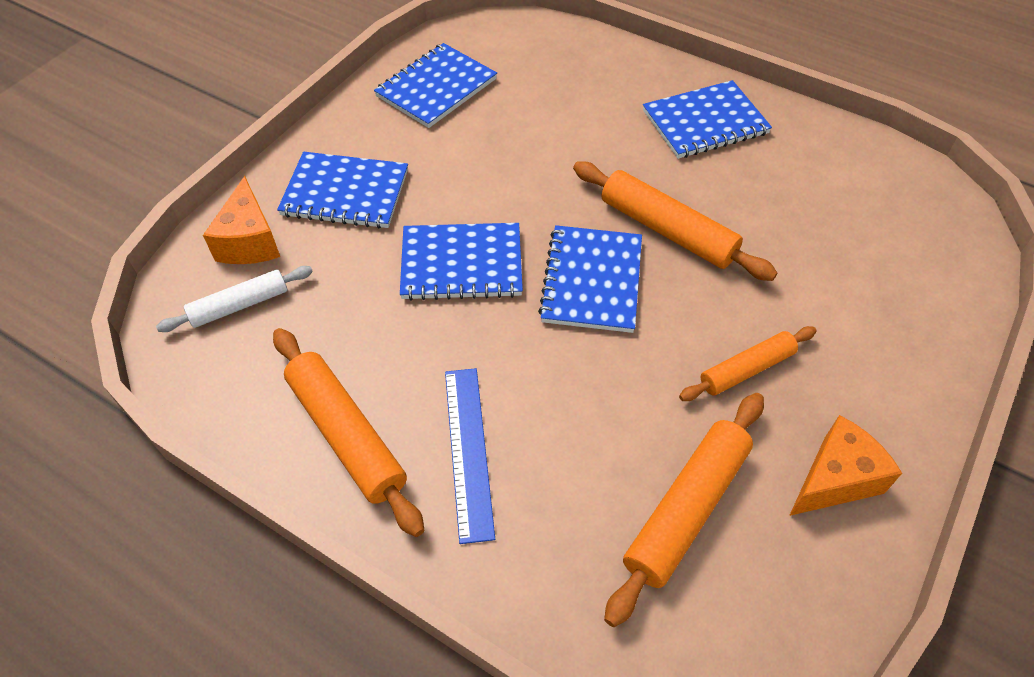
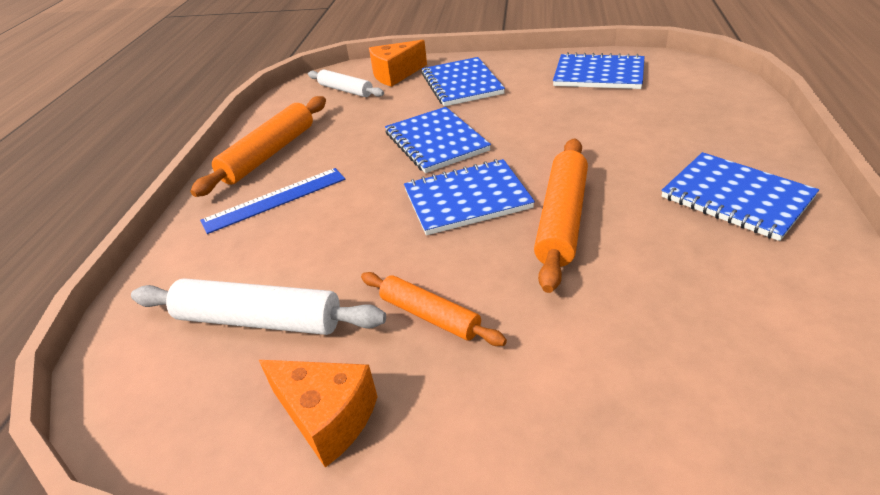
camera: 70 degrees right, 15 degrees down
orange rolling pin [604,393,764,627] -> white rolling pin [131,278,386,335]

